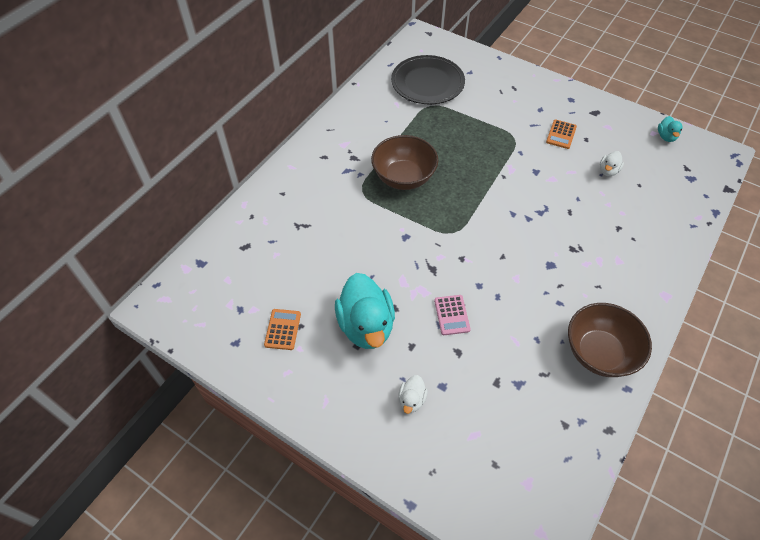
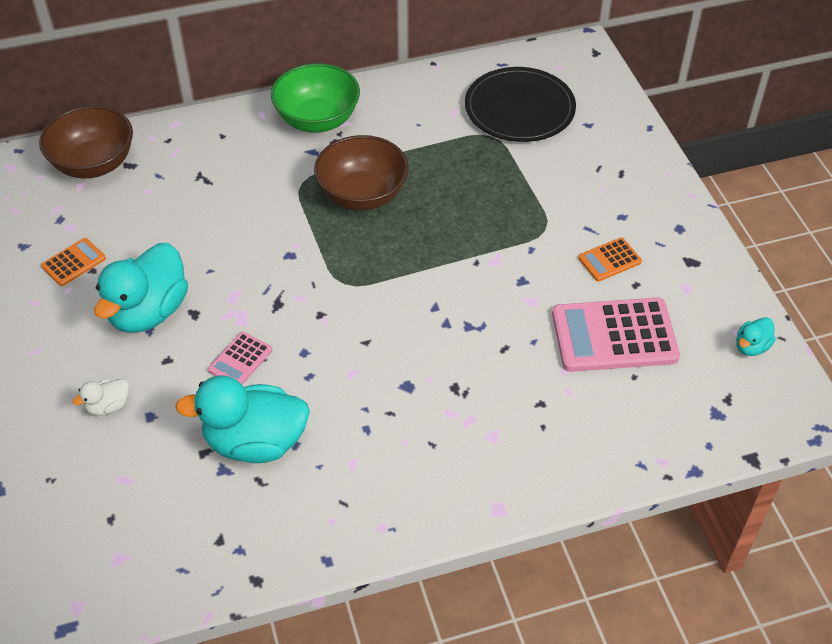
camera: 40 degrees right, 5 degrees down
brown bowl [568,303,652,377] -> brown bowl moved to [39,106,133,178]
white duck [600,151,624,176] -> pink calculator [552,298,680,372]
none -> turquoise duck [175,375,310,463]
none -> green bowl [271,63,360,133]

